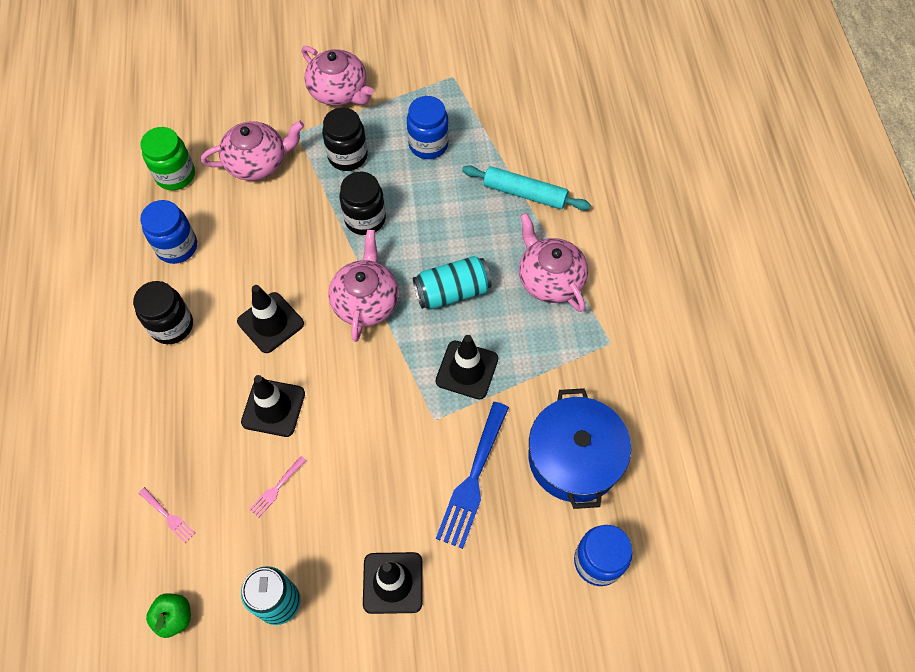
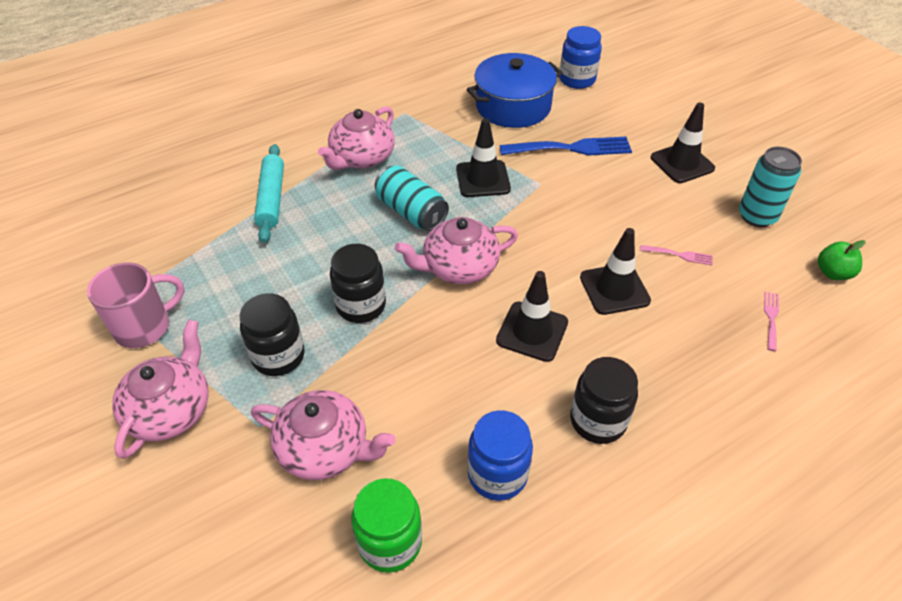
camera: 115 degrees left, 15 degrees down
pink teapot [201,121,304,181] -> pink teapot turned 150 degrees clockwise [251,390,395,480]
blue jar [407,96,449,159] -> none
none -> pink mug [87,262,184,348]

